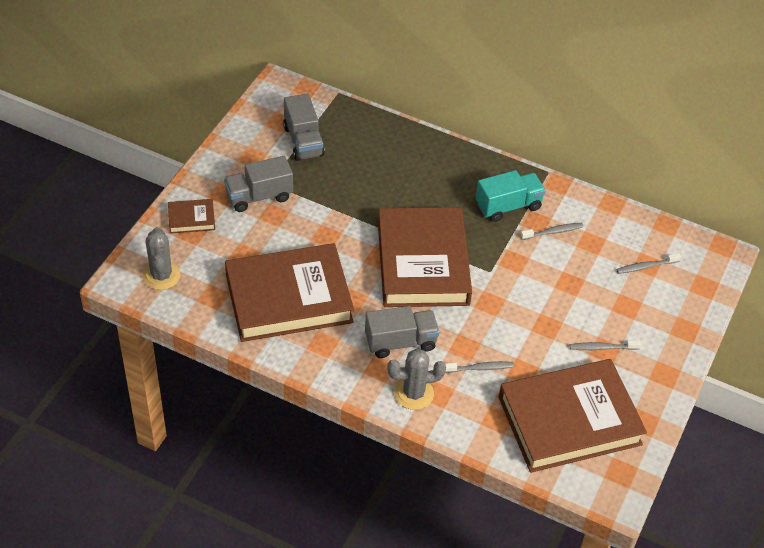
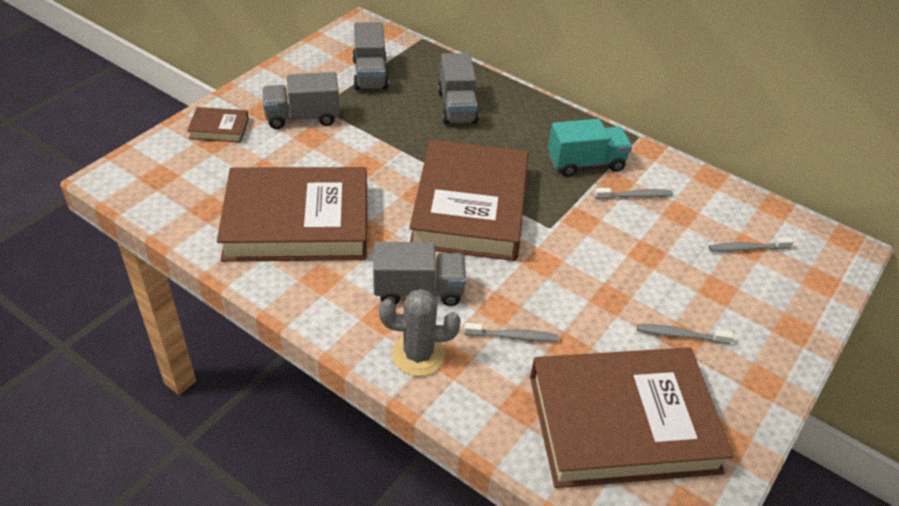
camera: 10 degrees right, 5 degrees down
grey cactus [142,227,181,290] -> none
none -> grey truck [438,53,479,124]

